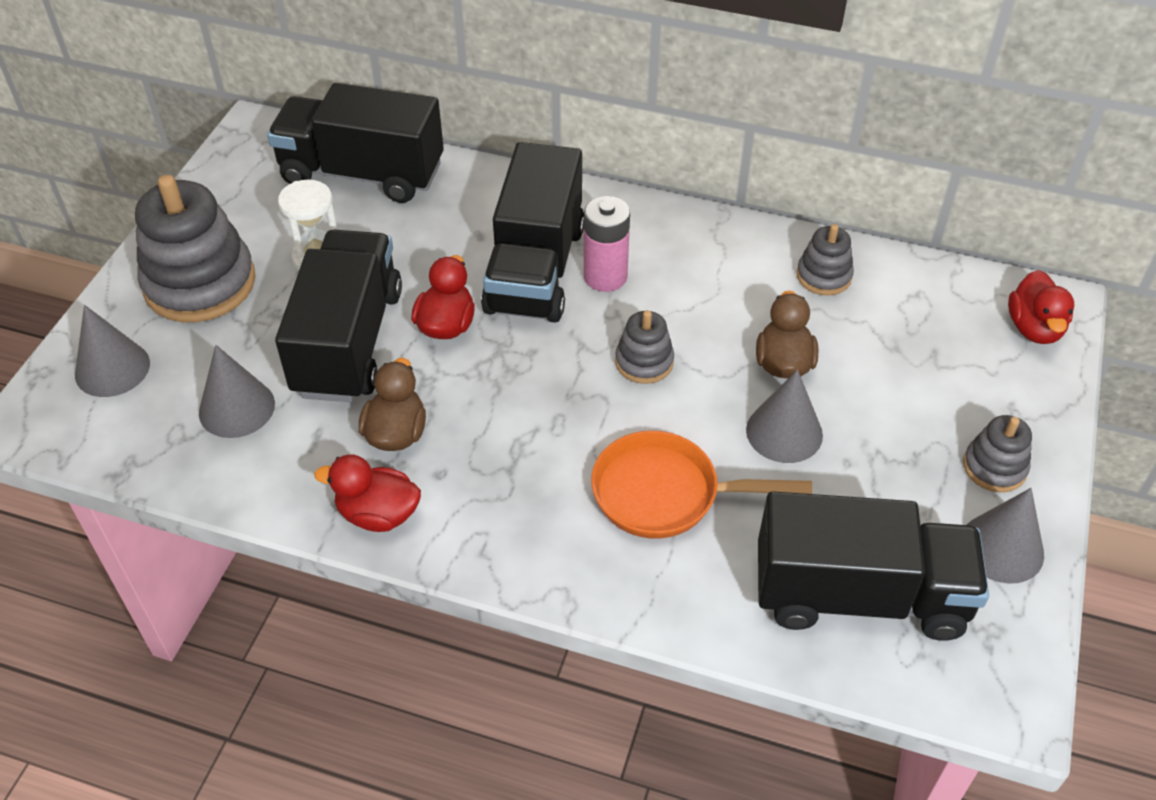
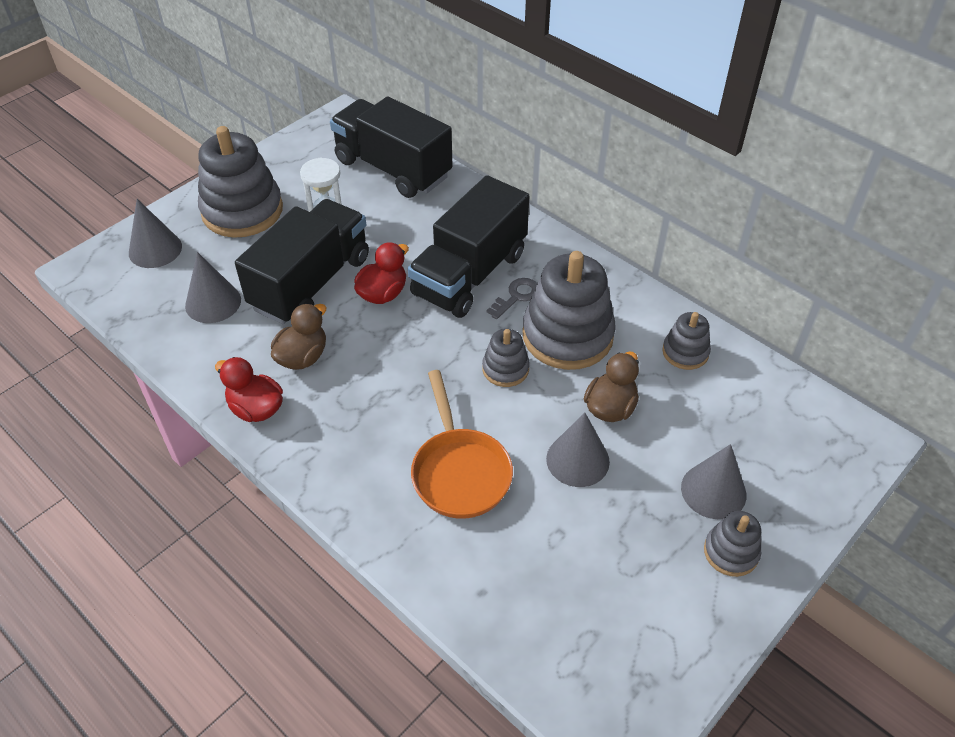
camera: 25 degrees right, 0 degrees up
pink battery [584,196,630,292] -> grey key [486,278,537,319]
orange pan [591,431,812,539] -> orange pan turned 135 degrees counterclockwise [411,370,513,519]
black truck [758,491,989,641] -> none
grey cone [967,488,1044,584] -> grey cone moved to [681,444,746,519]
red duck [1008,270,1074,344] -> none
none -> grey stacking toy [522,251,616,370]

